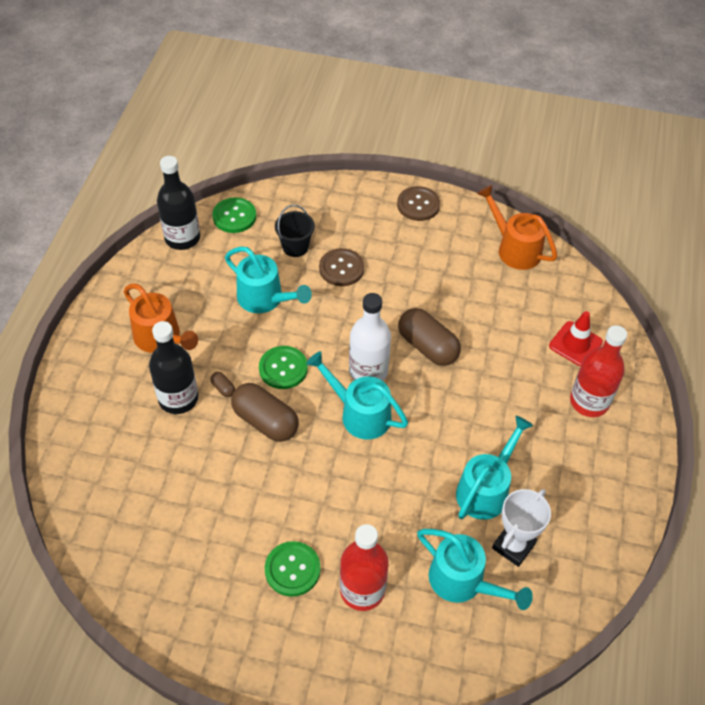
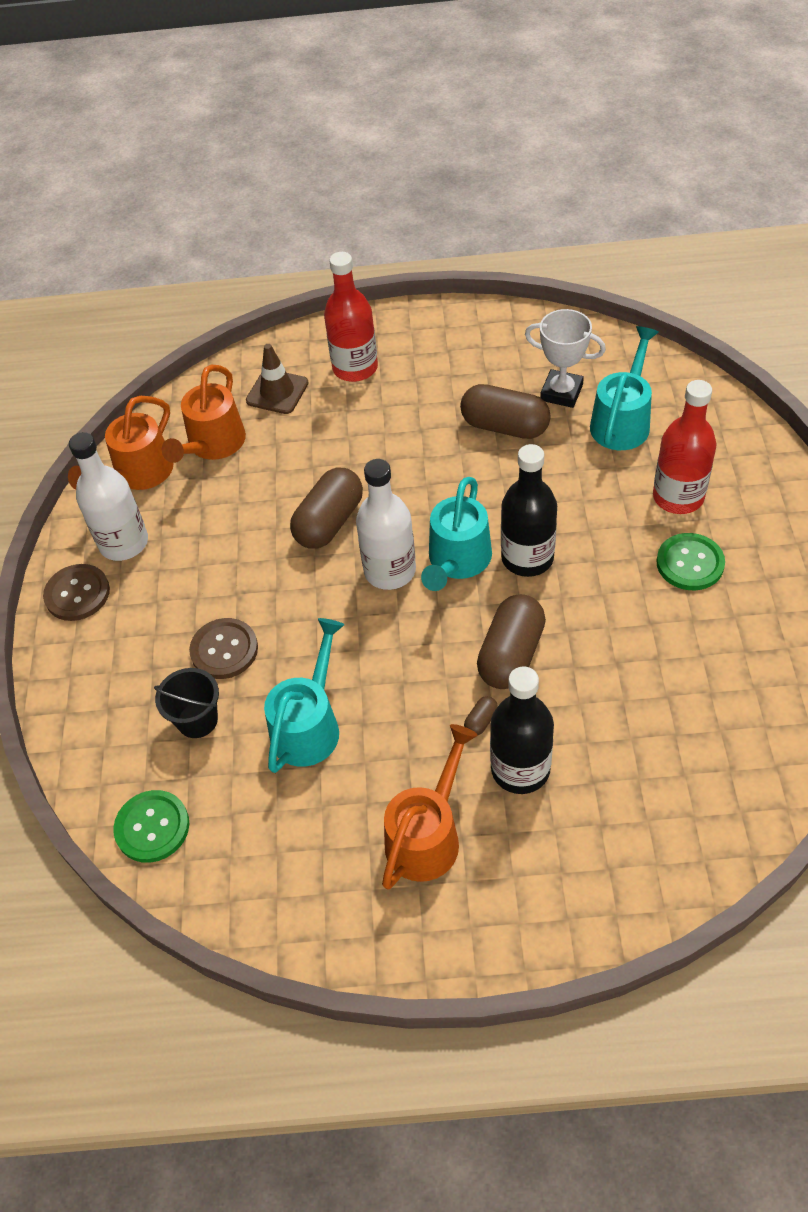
camera: 100 degrees left, 0 degrees up
black bottle [157,156,200,250] -> black bottle moved to [501,444,557,577]
green button [259,346,308,389] -> none
turquoise watering can [456,416,534,520] -> brown capsule [460,384,551,439]
red traffic cone [549,311,603,367] -> brown traffic cone [246,344,308,414]
none -> white bottle [69,432,148,561]
none -> orange watering can [162,365,246,463]

